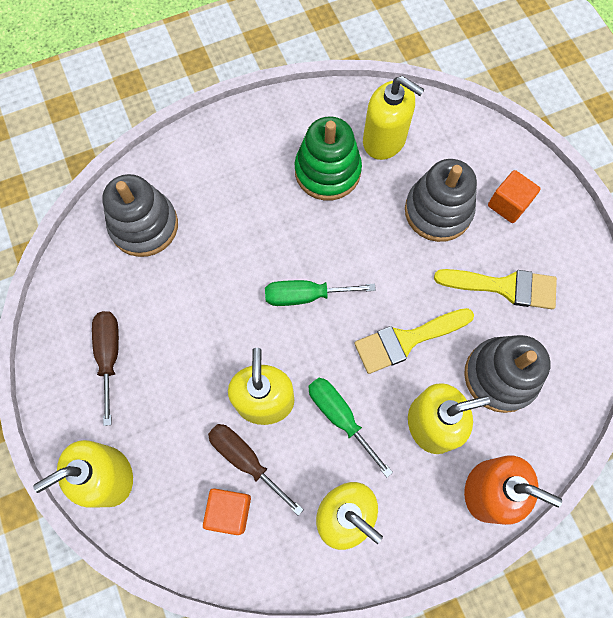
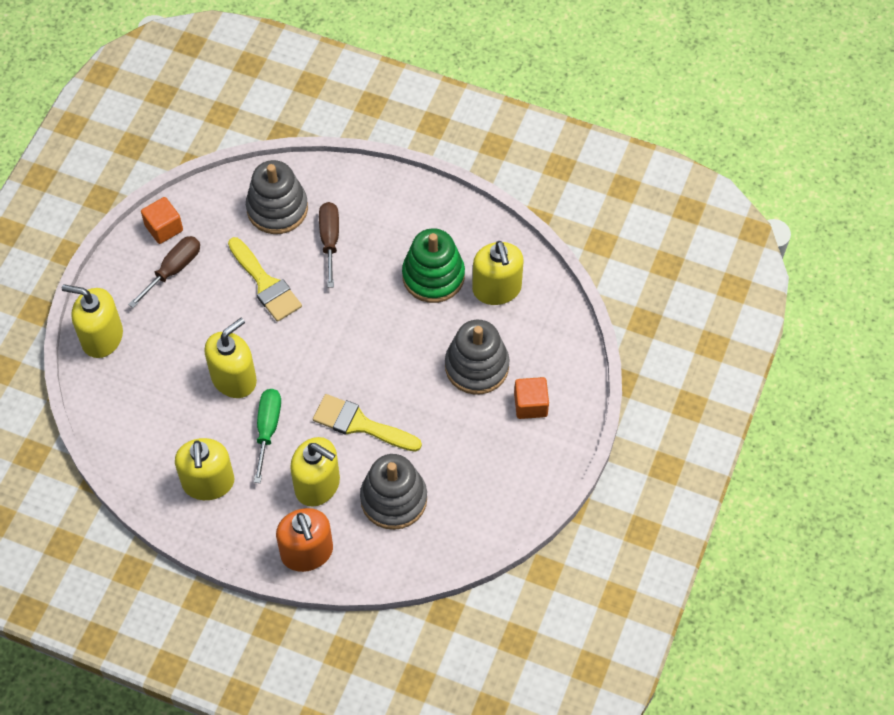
camera: 45 degrees right, 10 degrees down
orange cube [203,488,251,535] -> orange cube moved to [141,197,183,244]
brown screwdriver [208,424,304,516] -> brown screwdriver moved to [319,202,339,288]
green screwdriver [265,280,376,306] -> none
yellow brush [434,269,557,309] -> yellow brush moved to [228,237,302,322]

